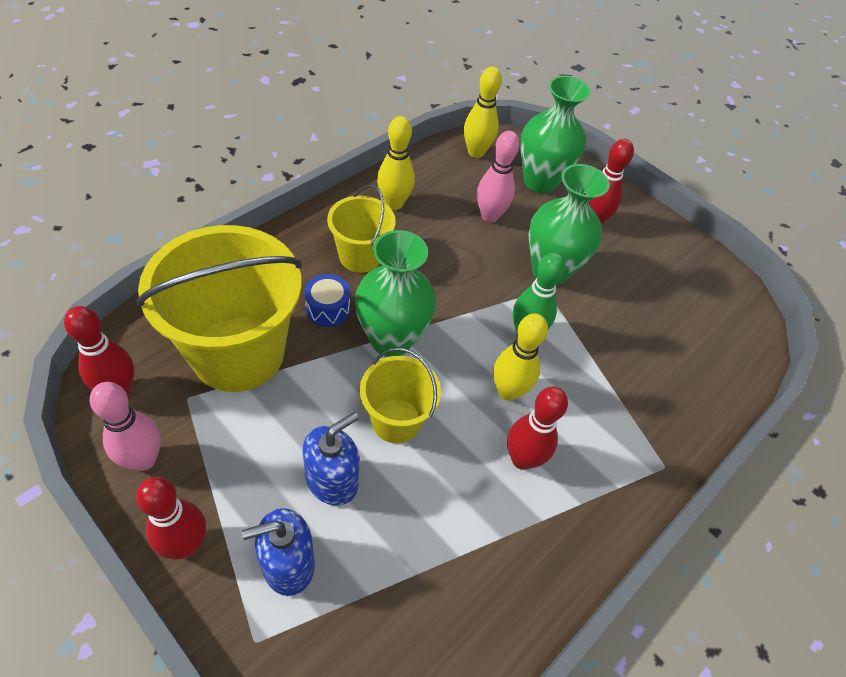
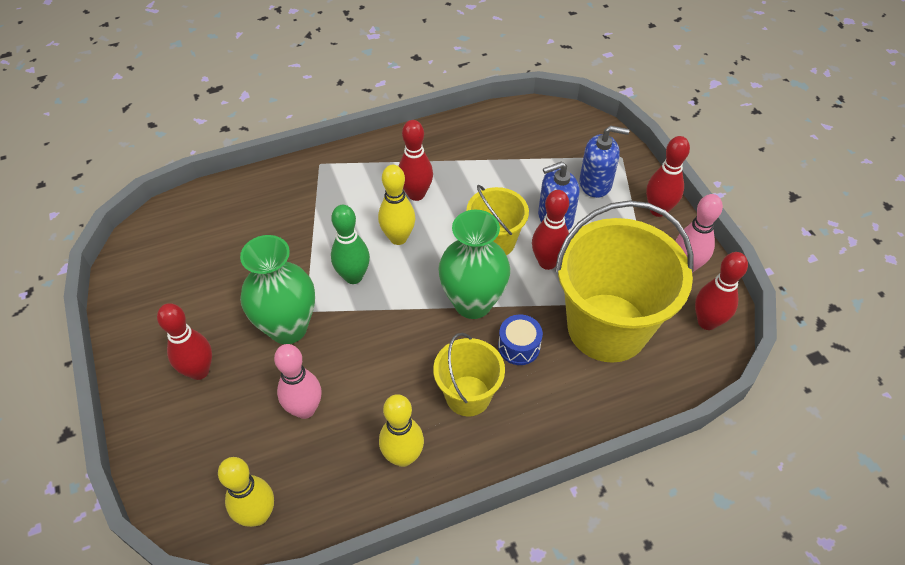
camera: 150 degrees left, 0 degrees up
green vase [520,76,591,193] -> none
none -> red bowling pin [532,190,569,270]

